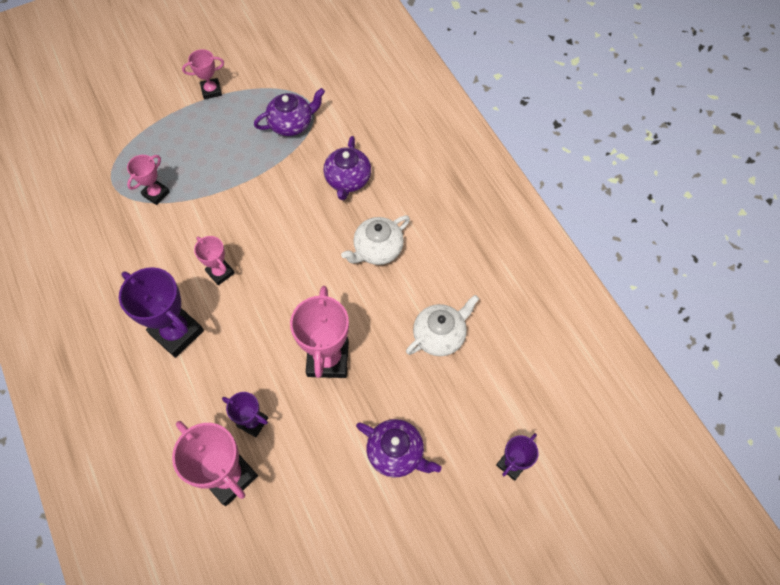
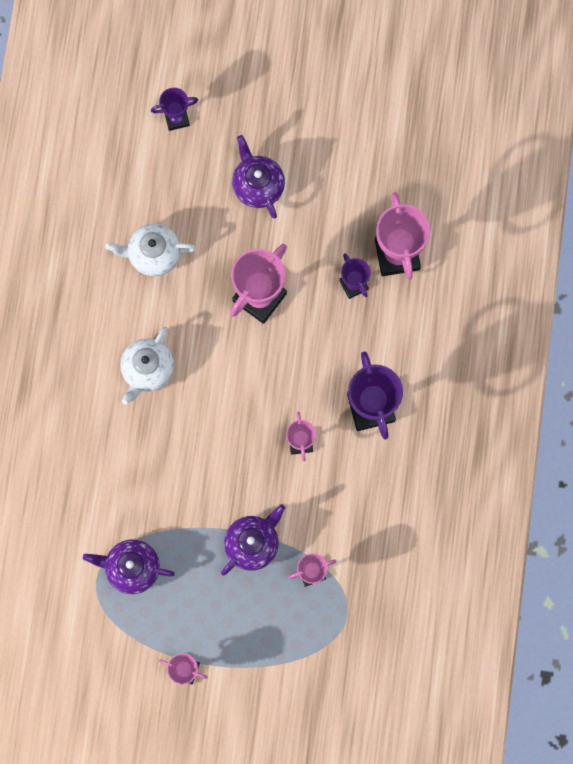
camera: 145 degrees left, 15 degrees up
purple teapot [323,136,371,200] -> purple teapot moved to [221,504,285,576]
white teapot [341,216,410,265] -> white teapot turned 120 degrees clockwise [120,327,174,404]

